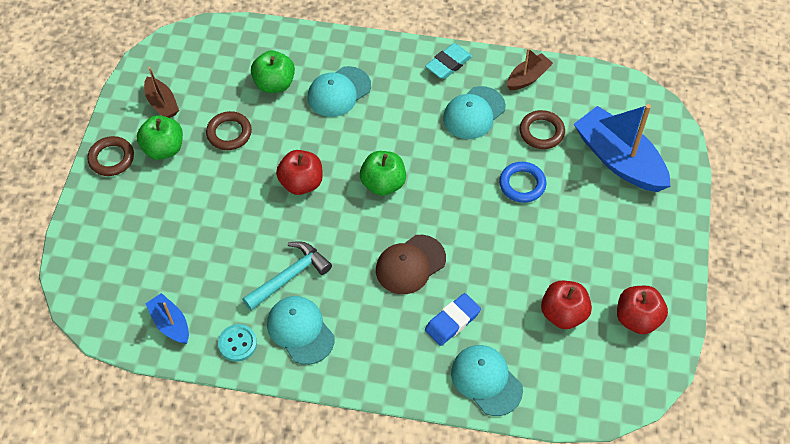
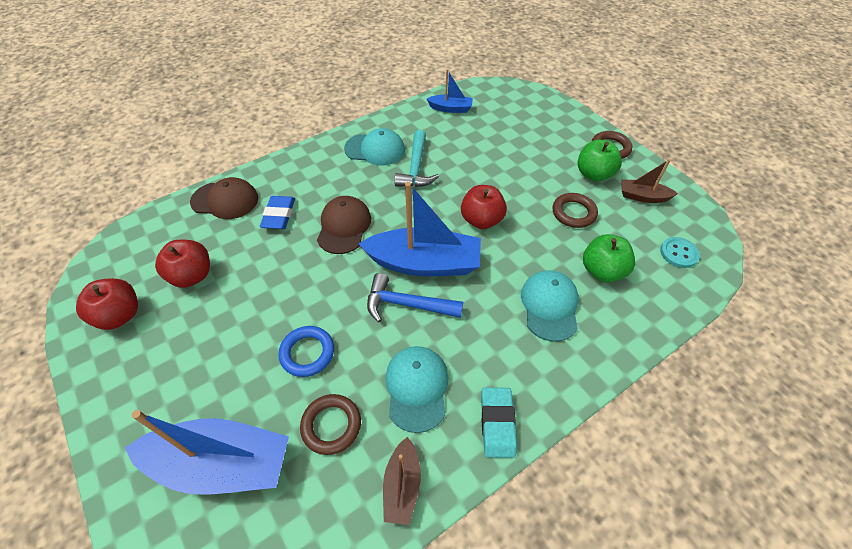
camera: 135 degrees right, 5 degrees down
turquoise button [218,324,257,362] -> turquoise button moved to [660,237,700,268]
green apple [360,151,406,196] -> blue boat [359,182,481,277]
turquoise cap [451,345,523,416] -> brown cap [190,177,258,219]
none -> blue hammer [367,273,463,322]

